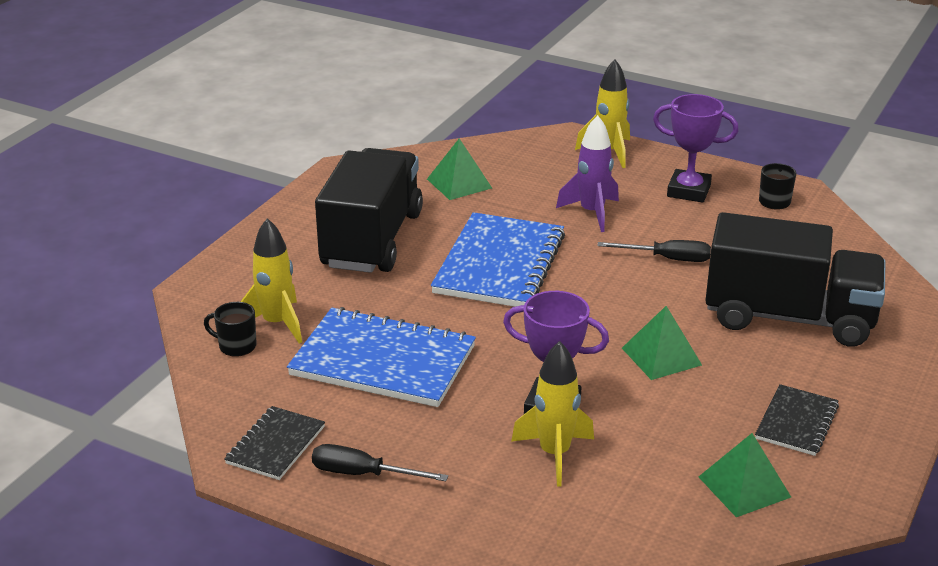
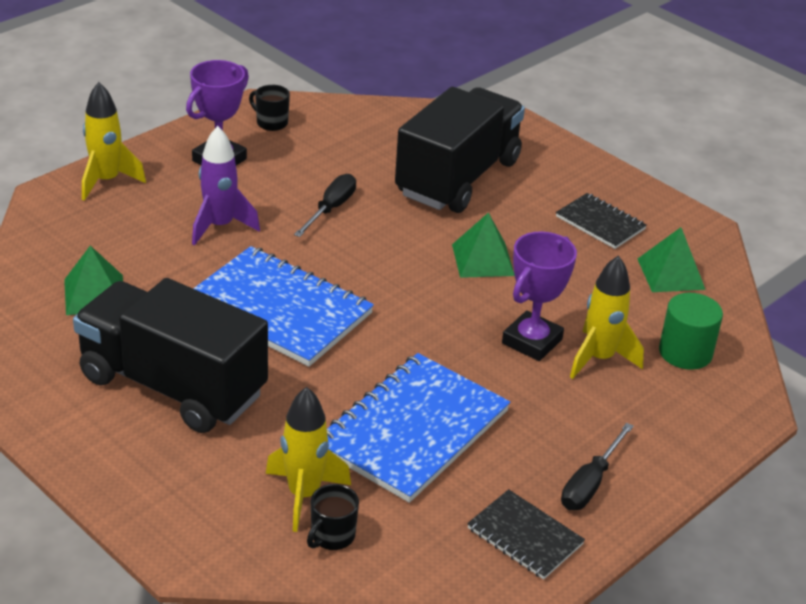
camera: 75 degrees left, 5 degrees up
none -> green cylinder [659,293,723,370]

